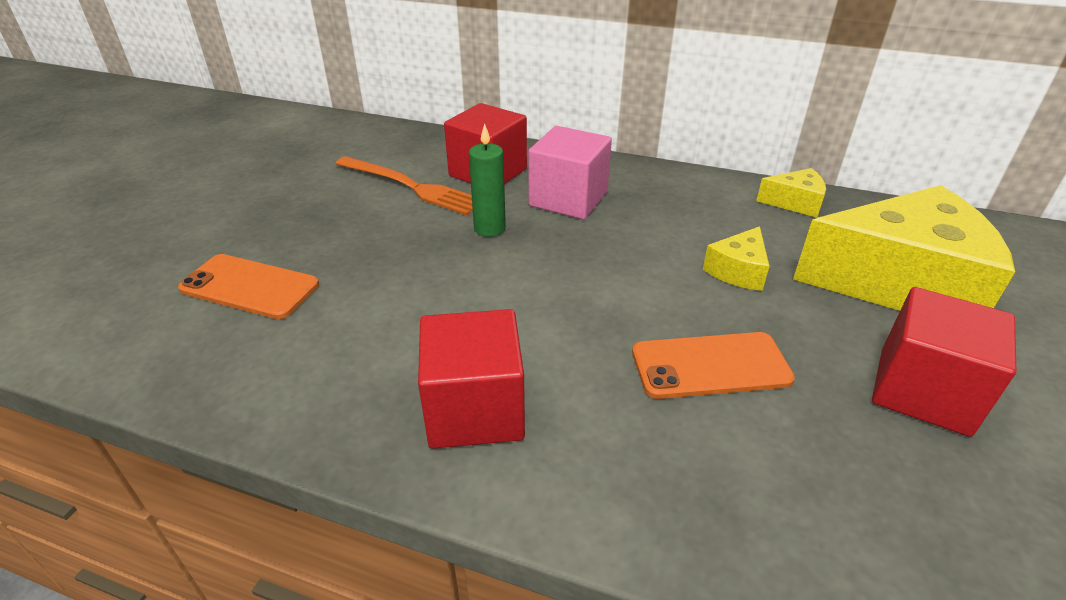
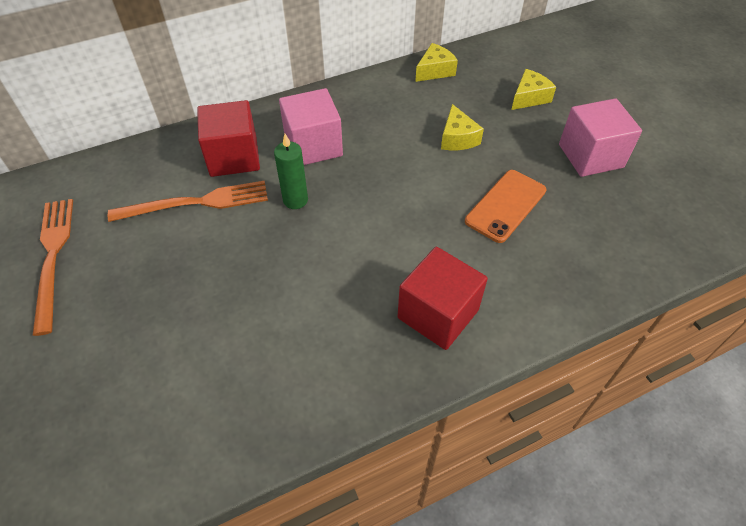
camera: 45 degrees left, 15 degrees up
orange phone [178,254,319,319] -> none
yellow cheese [793,185,1015,311] -> yellow cheese [511,69,556,110], size x0.43
red cube [872,287,1017,437] -> pink cube [559,98,642,177]
none -> orange fork [33,199,73,336]

